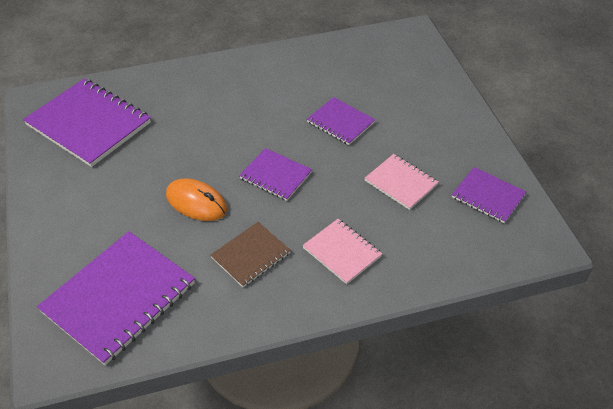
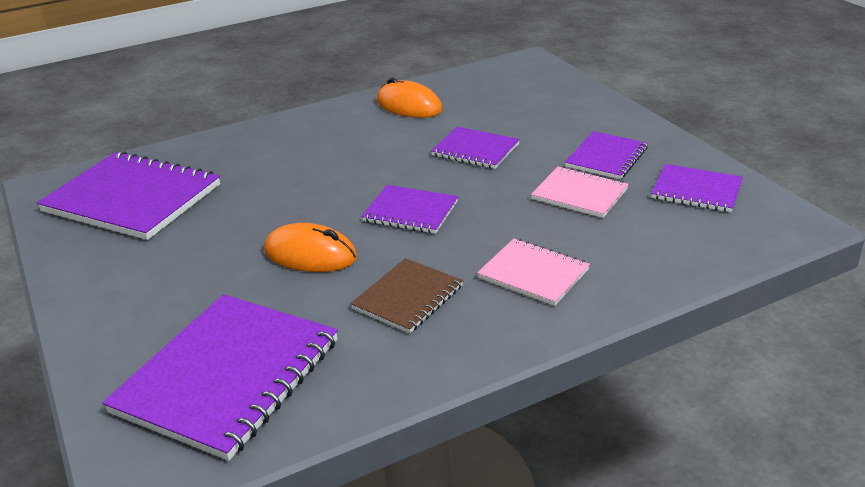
camera: 10 degrees left, 15 degrees down
none -> orange mouse [376,78,442,118]
none -> purple notebook [565,131,648,179]

